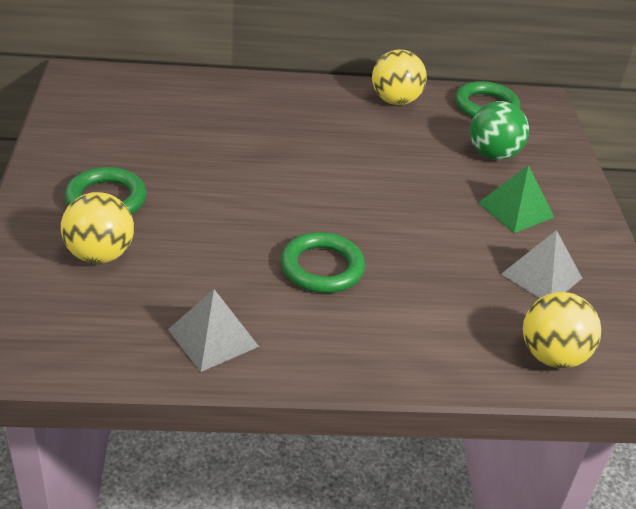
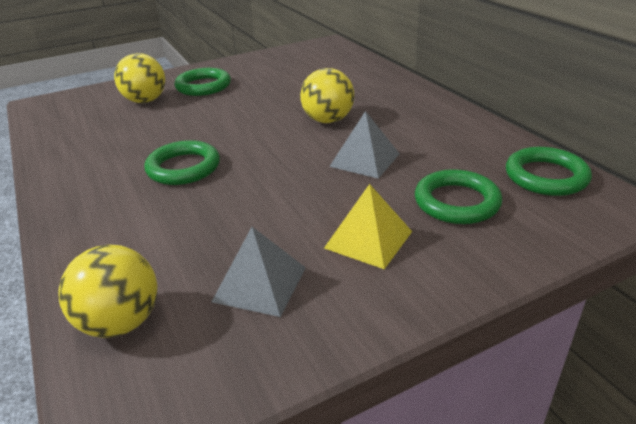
camera: 70 degrees right, 5 degrees down
grey pyramid [168,289,259,372] -> grey pyramid moved to [329,111,400,179]
yellow ball [372,50,427,105] -> yellow ball moved to [300,68,354,123]
green ball [470,101,529,160] -> green ring [415,169,502,224]
green pyramid [478,165,554,233] -> yellow pyramid [324,184,412,269]

